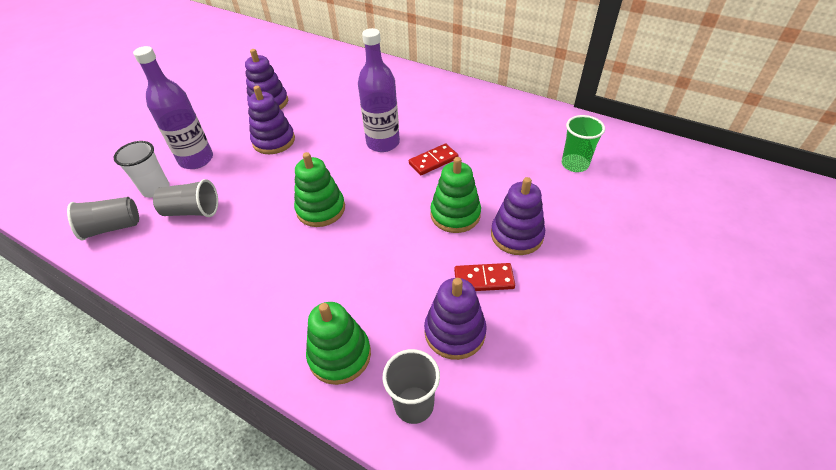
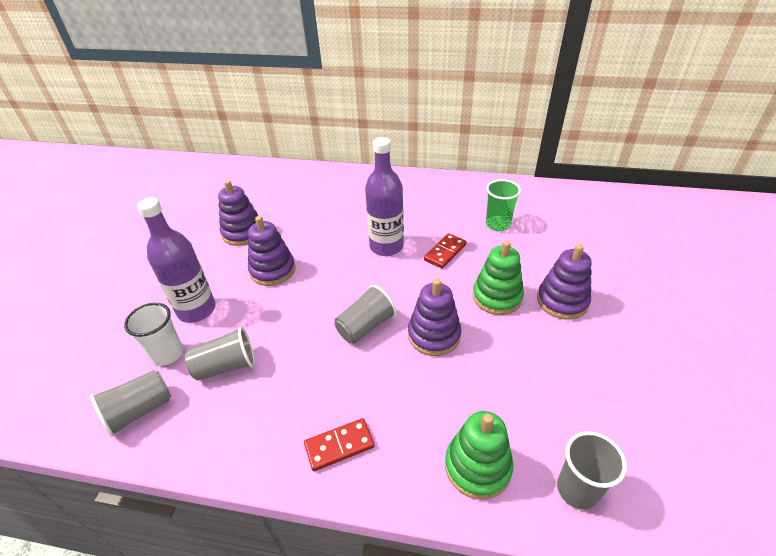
camera: 20 degrees left, 5 degrees down
green stacking toy [294,152,345,227] -> grey cup [335,285,397,344]
purple stacking toy [424,278,487,360] -> purple stacking toy moved to [408,279,461,356]
red domino [454,263,515,291] -> red domino moved to [304,418,375,471]
green cup [562,115,605,172] -> green cup moved to [486,179,521,231]

